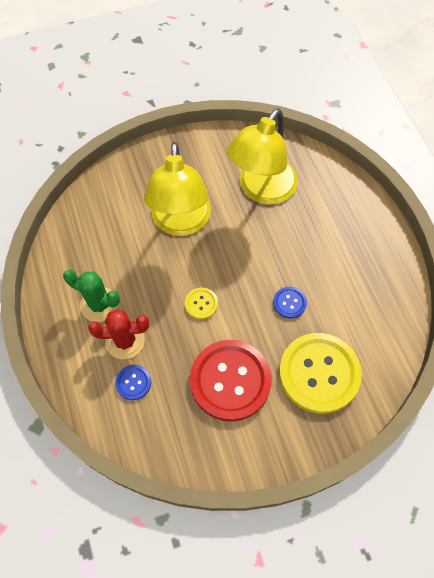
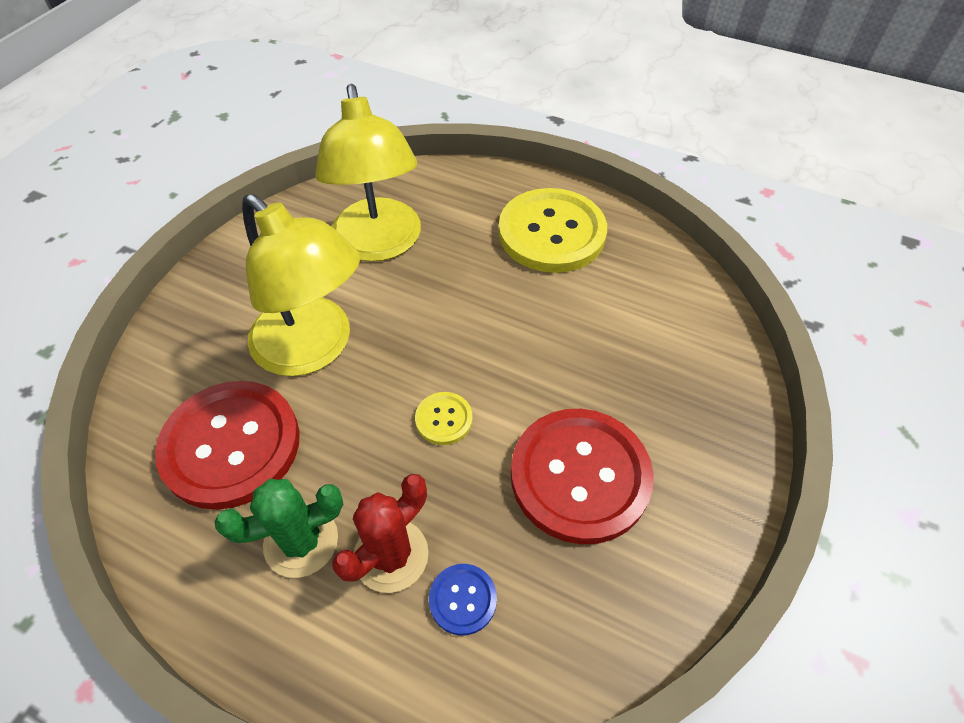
camera: 45 degrees left, 10 degrees down
blue button [273,287,307,319] -> none
yellow button [279,333,362,414] -> yellow button moved to [499,188,607,273]
none -> red button [155,381,300,510]

